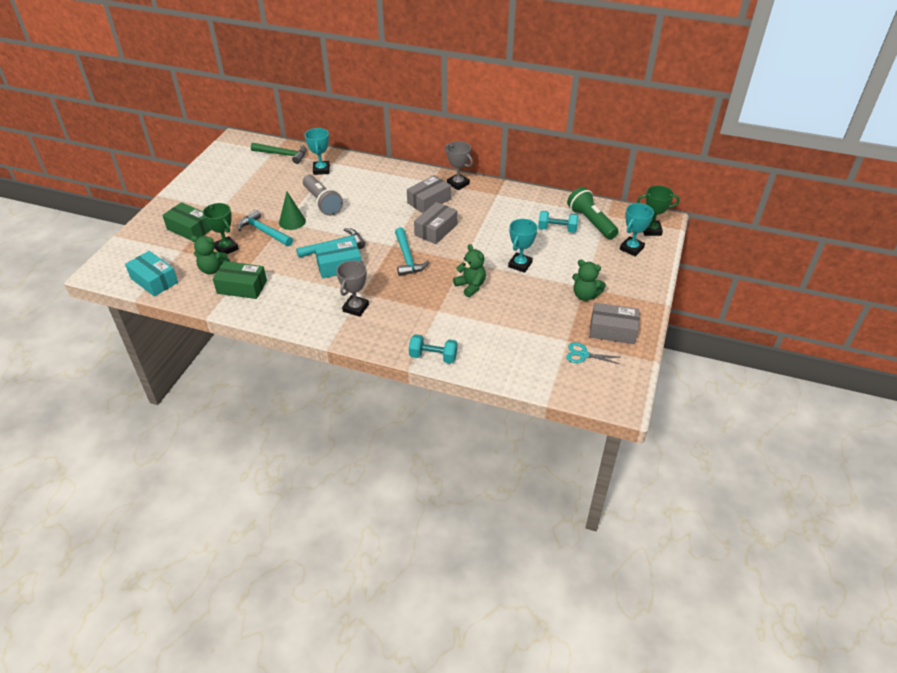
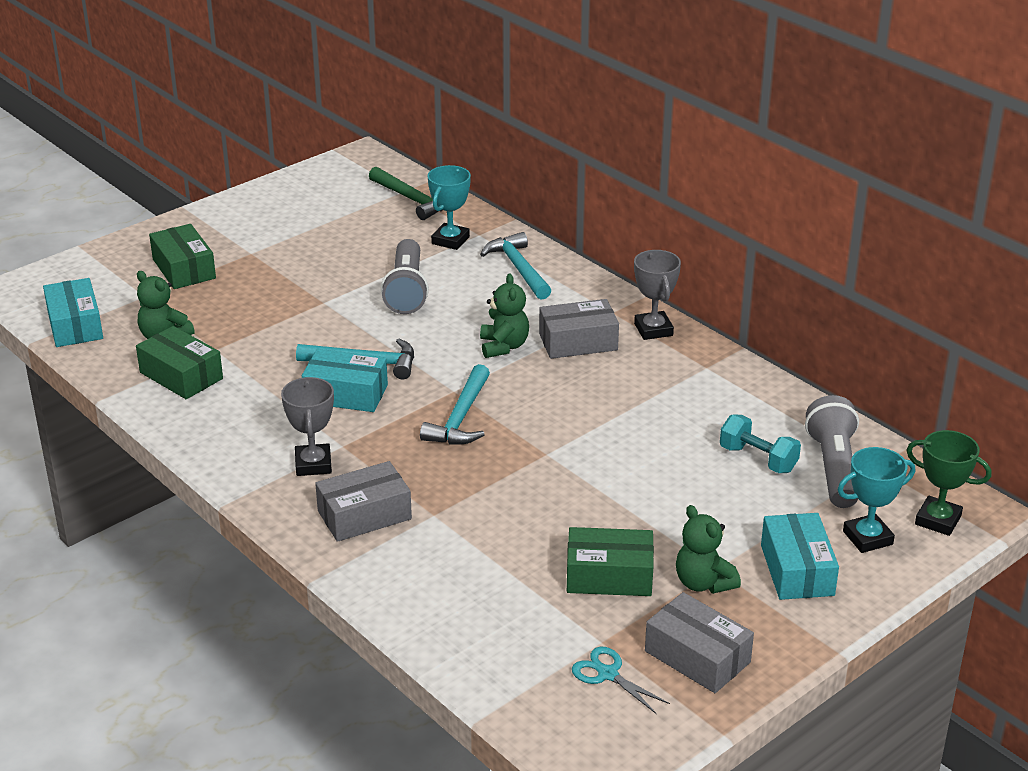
camera: 30 degrees right, 10 degrees down
green trophy [203,203,239,254] -> none
turquoise hammer [238,209,293,246] -> turquoise hammer moved to [480,232,551,300]
green cone [279,192,306,230] -> none
grey trophy [336,260,369,317] -> grey trophy turned 60 degrees counterclockwise [281,377,334,476]
turquoise dumbbell [409,334,458,364] -> none
grey box [414,202,458,244] -> grey box moved to [315,461,412,542]
green teddy bear [453,244,486,297] -> green teddy bear moved to [480,274,529,358]
turquoise trophy [508,219,538,273] -> none
green flashlight [567,187,619,239] -> grey flashlight [805,395,859,508]
none -> green box [567,527,654,596]
none -> turquoise box [761,513,839,600]

